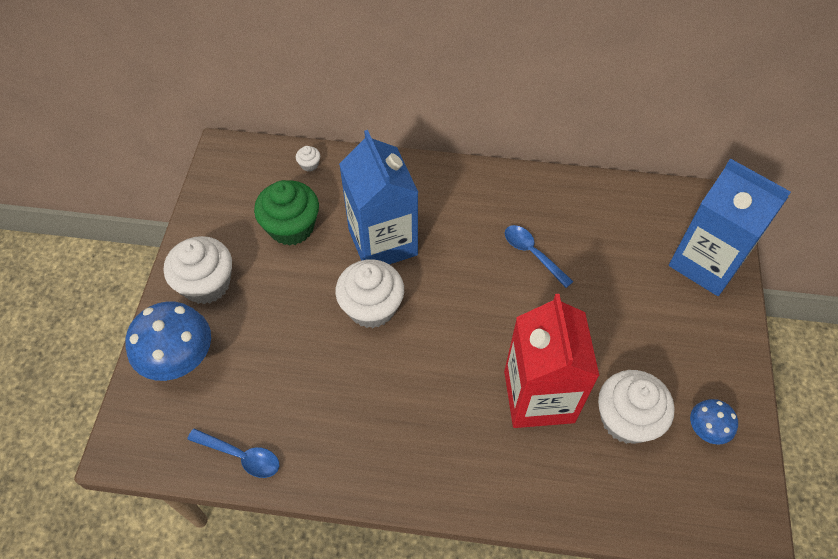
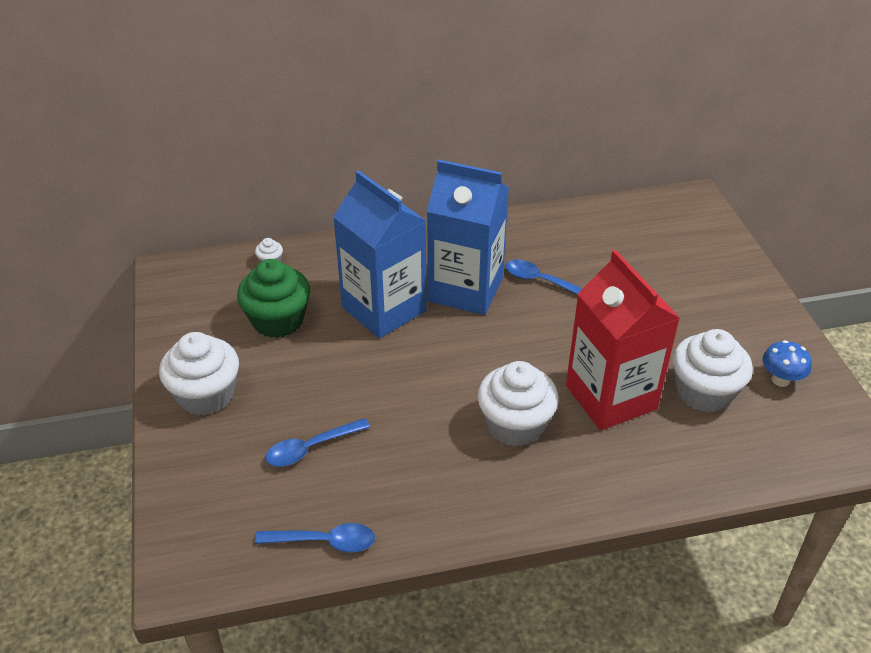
camera: 20 degrees left, 15 degrees down
blue mushroom [125,301,211,381] -> none
white cupcake [335,259,404,328] -> white cupcake moved to [478,361,559,446]
blue carton [669,158,791,296] -> blue carton moved to [427,160,509,315]
none -> blue spoon [265,418,370,467]

